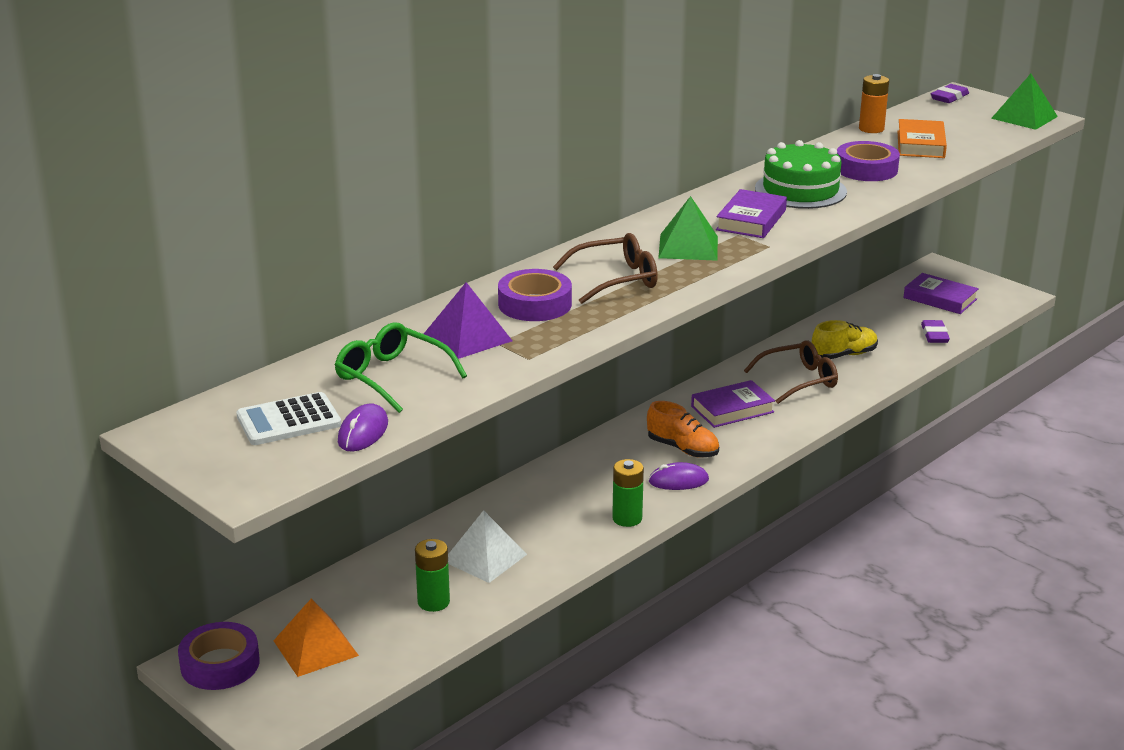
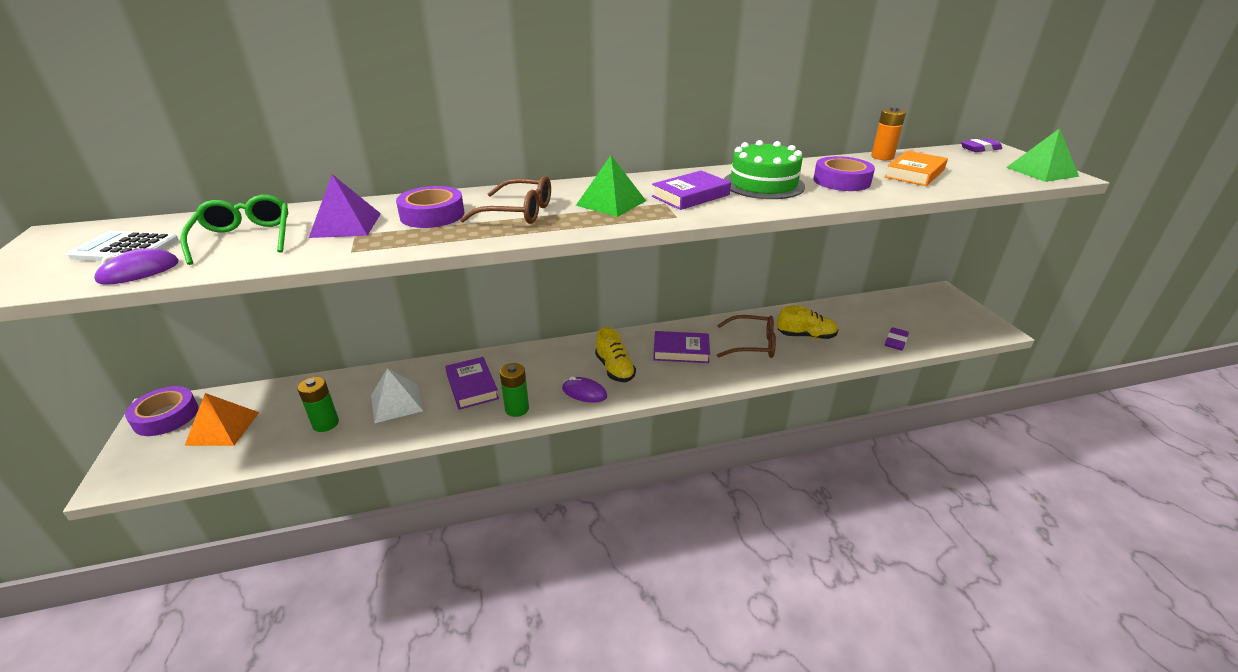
camera: 30 degrees right, 5 degrees up
orange shoe [647,401,719,458] -> yellow shoe [595,327,636,382]
purple book [903,273,979,314] -> purple book moved to [445,357,499,410]

